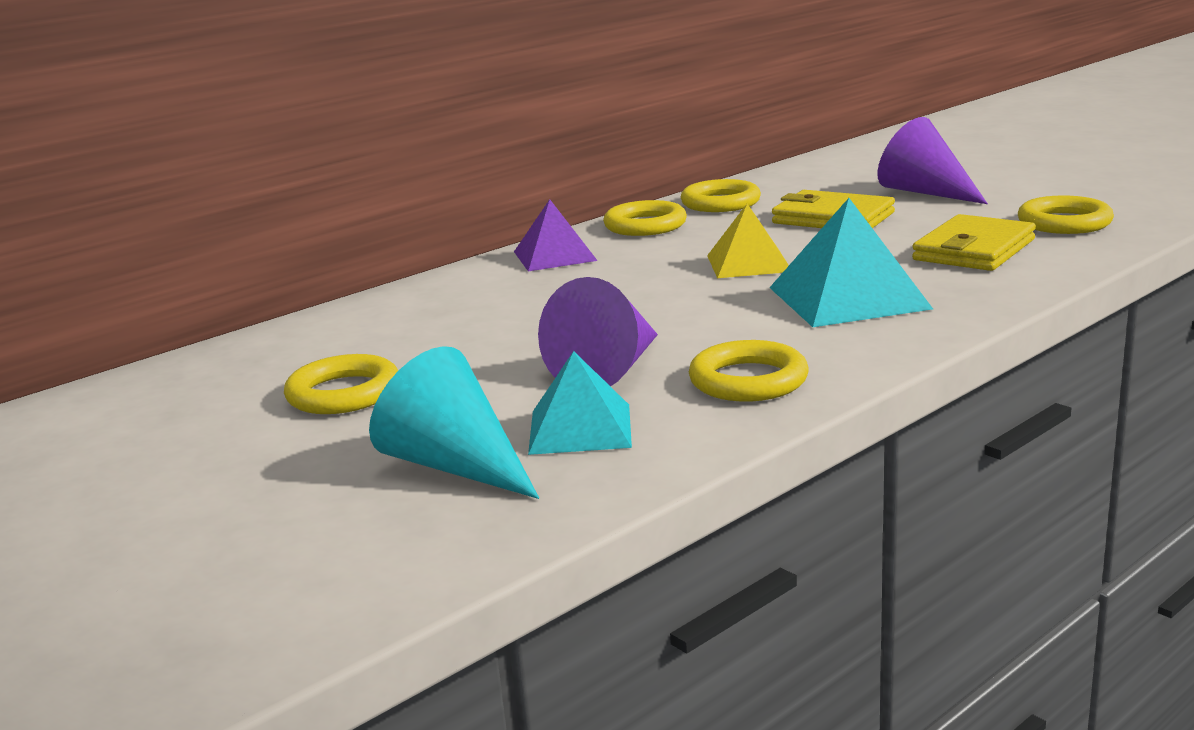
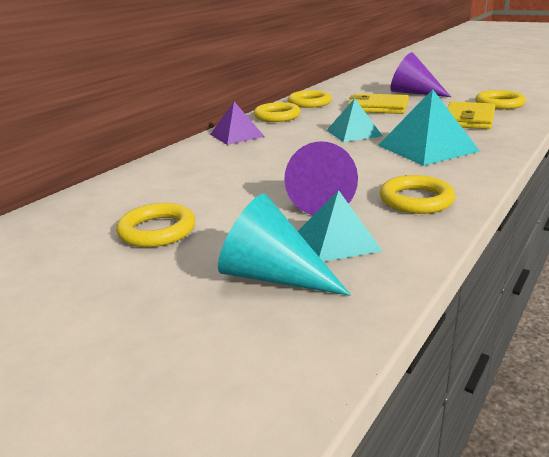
camera: 15 degrees left, 5 degrees up
yellow pyramid [707,204,789,278] -> turquoise pyramid [327,98,382,142]

